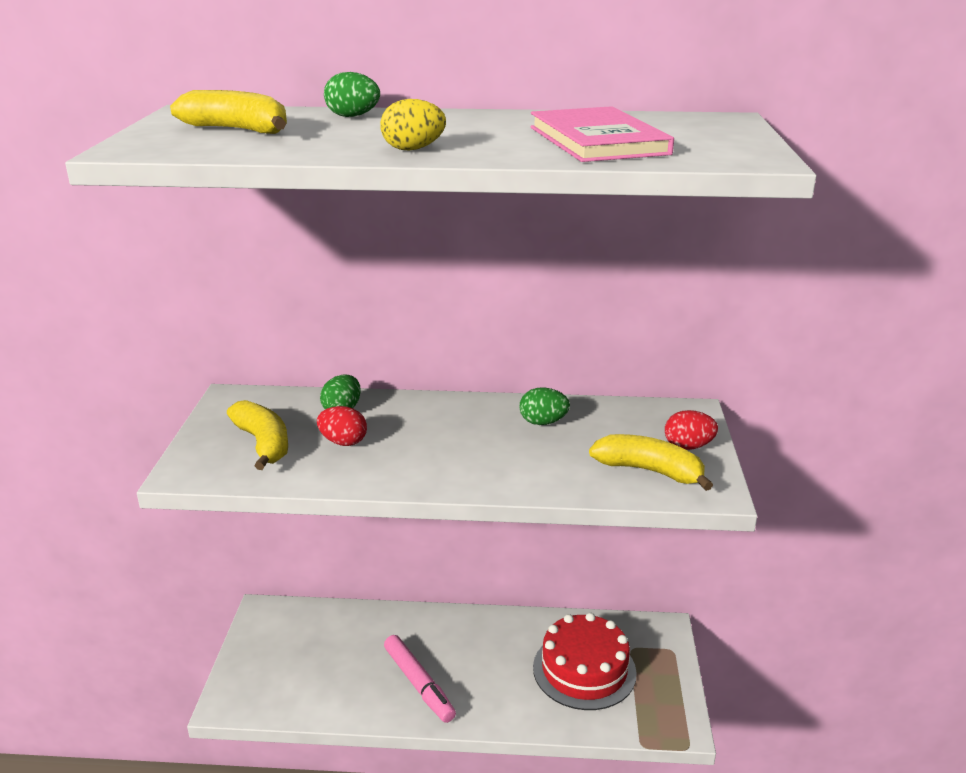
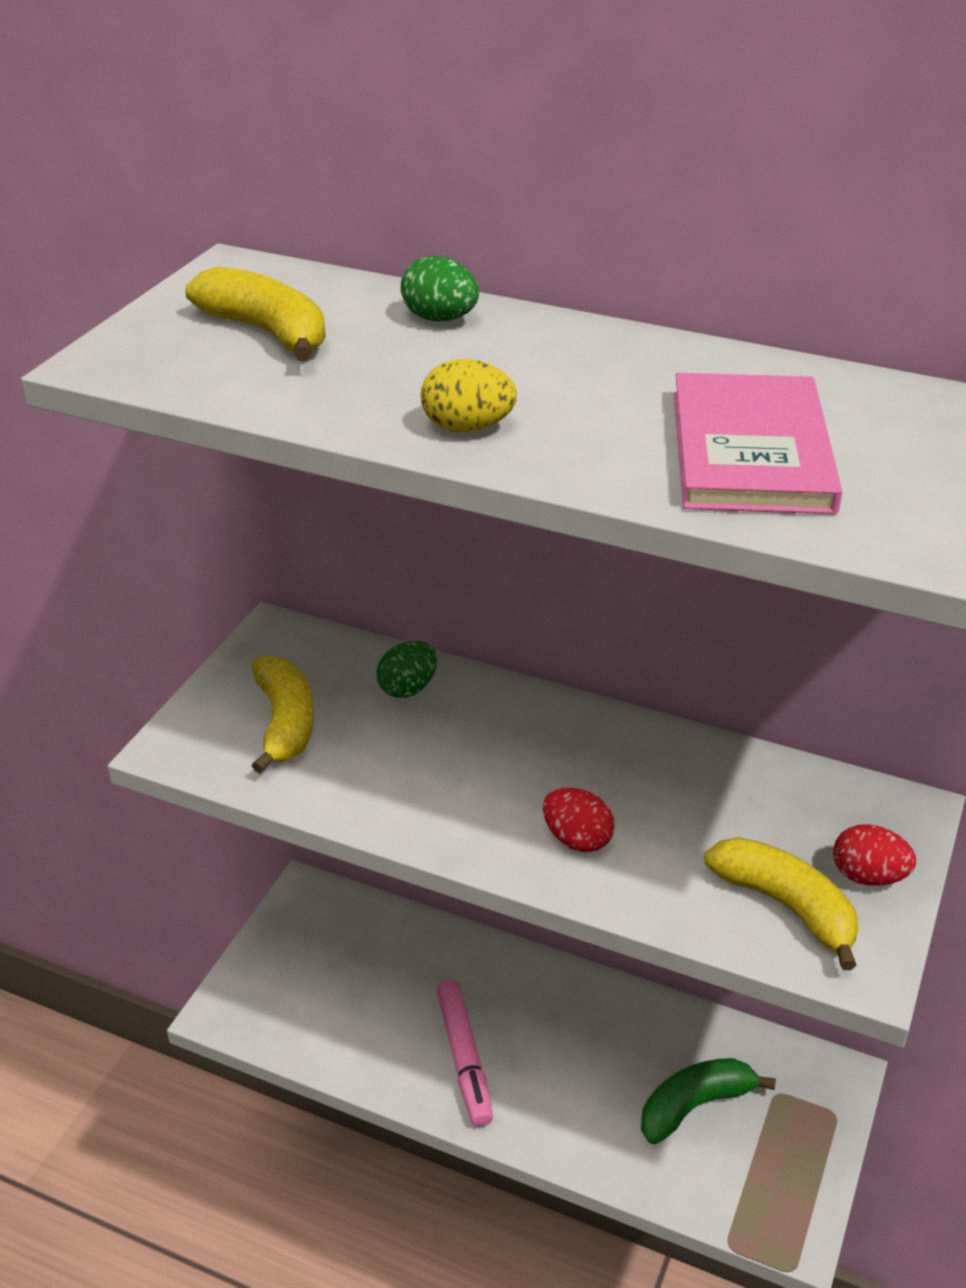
camera: 20 degrees right, 10 degrees up
red egg [317,406,367,446] -> red egg moved to [543,788,615,852]
green egg [519,387,570,425] -> none
red cake [533,613,637,710] -> green banana [641,1058,776,1144]

